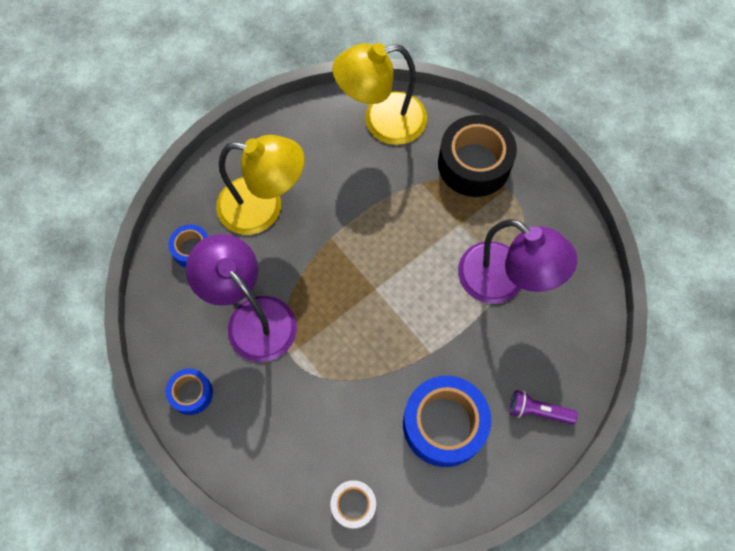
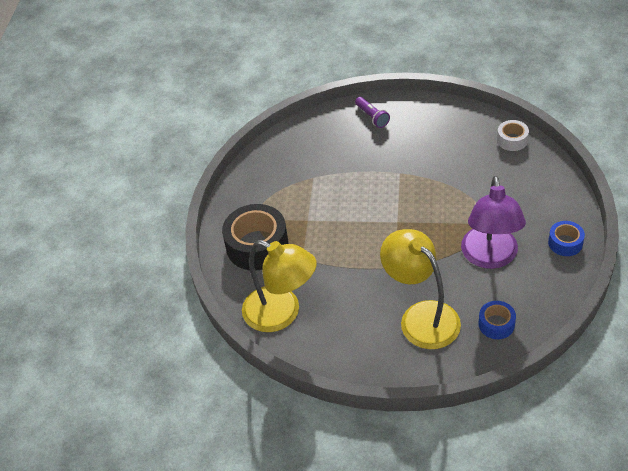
camera: 130 degrees left, 20 degrees down
blue tape [403,376,491,467] -> none
purple lamp [458,219,577,304] -> none

